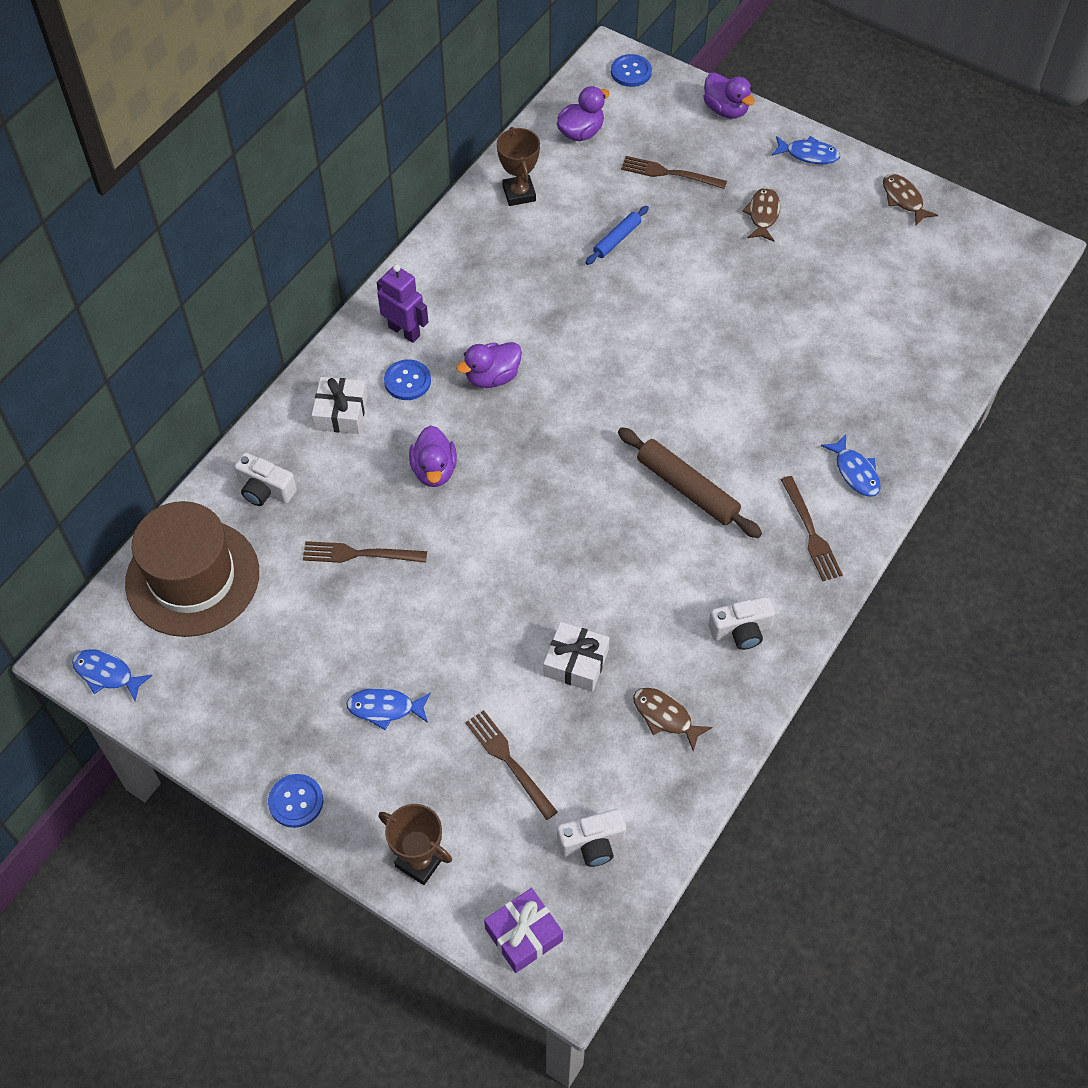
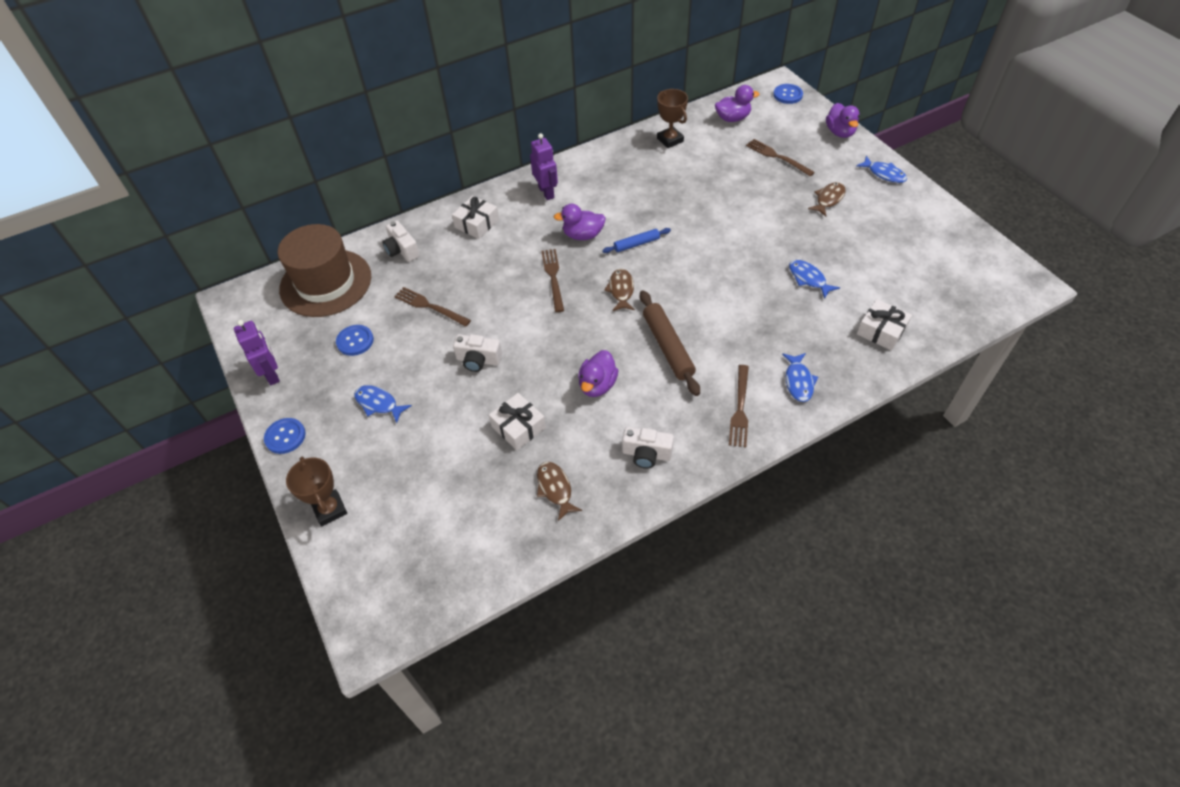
camera: 30 degrees right, 5 degrees down
blue fish [72,649,153,701] -> blue fish moved to [789,260,840,299]
blue button [384,359,431,400] -> blue button moved to [336,325,374,356]
purple duck [409,425,457,487] -> purple duck moved to [578,350,619,397]
brown fork [465,710,558,820] -> brown fork moved to [541,249,564,312]
purple gift [484,888,563,973] -> none
brown trophy [497,127,540,206] -> brown trophy turned 45 degrees counterclockwise [657,89,688,148]
white camera [557,809,626,867] -> white camera moved to [453,334,502,372]
blue rolling pin [586,206,649,265] -> blue rolling pin moved to [602,228,671,253]
brown fish [883,174,938,225] -> brown fish moved to [604,268,635,311]
none -> purple robot [234,320,280,385]
none -> white gift [857,299,912,351]

